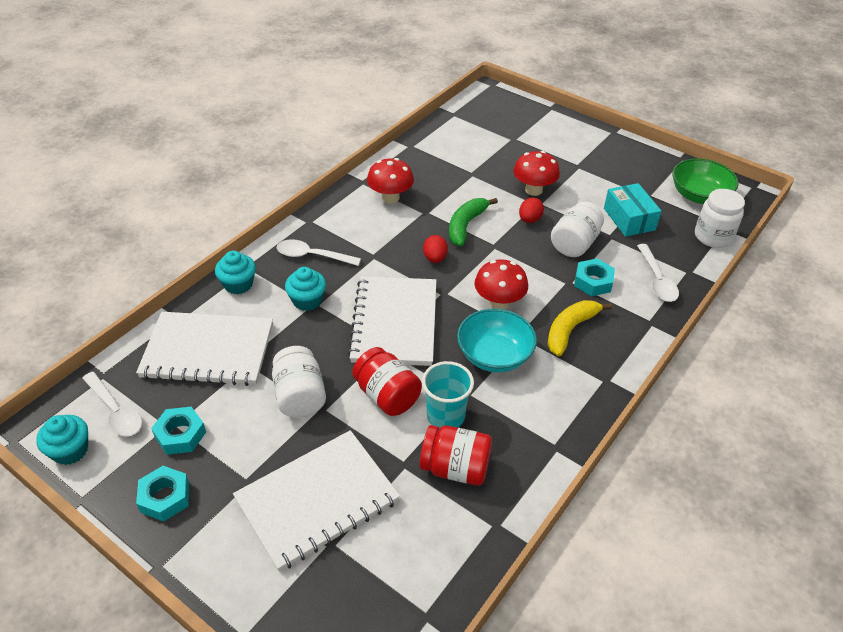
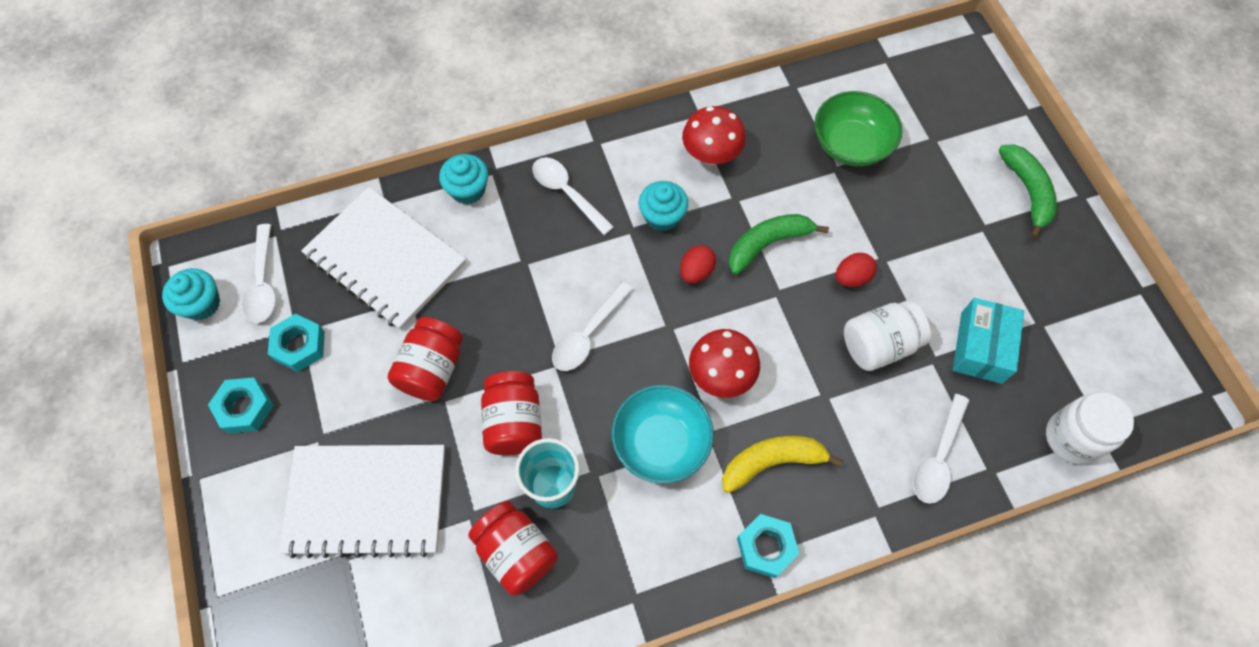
camera: 35 degrees right, 20 degrees up
white jar [272,346,326,418] -> red jar [388,317,463,401]
turquoise cupcake [285,267,326,311] -> turquoise cupcake moved to [639,181,688,231]
white notebook [348,276,436,366] -> white spoon [552,281,633,371]
red mushroom [513,151,560,196] -> none
turquoise nut [574,258,615,296] -> turquoise nut moved to [737,514,799,578]
green bowl [673,159,739,204] -> green bowl moved to [814,91,903,166]
none -> green banana [998,144,1057,239]

